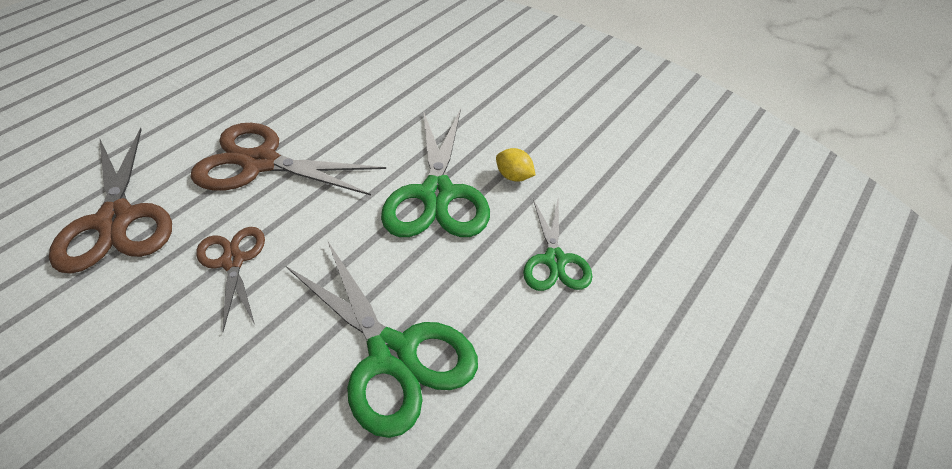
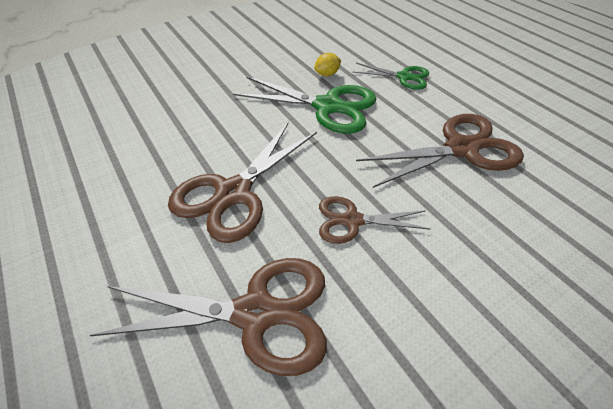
camera: 70 degrees left, 0 degrees up
green scissors [286,240,478,438] -> brown scissors [356,114,524,188]

